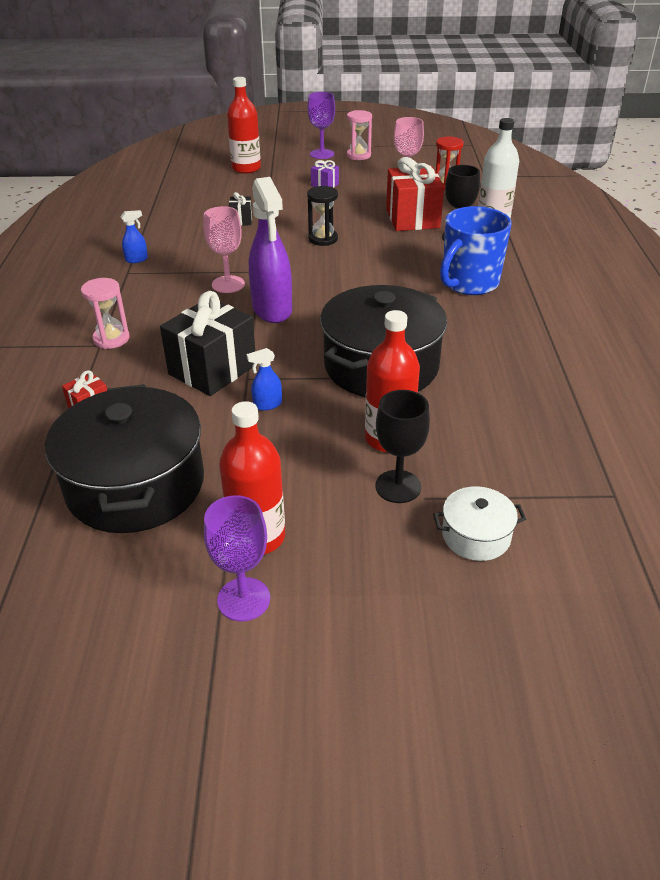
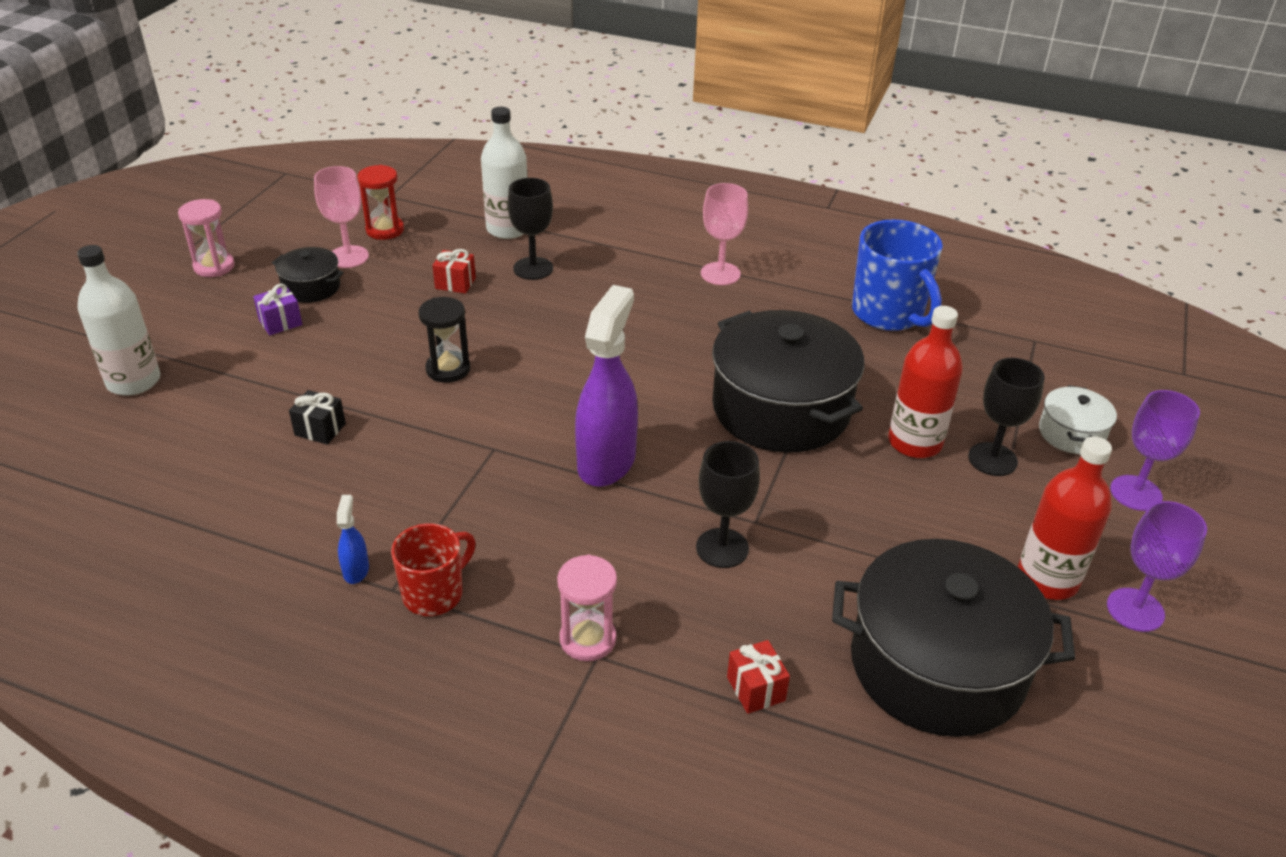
camera: 70 degrees left, 0 degrees up
black gift [160,291,255,396] -> black goblet [696,441,760,568]
pink goblet [203,206,245,293] -> pink goblet moved to [701,183,748,285]
red bottle [227,77,261,174] -> white bottle [77,245,160,396]
blue spray bottle [247,348,282,411] -> none
purple spray bottle [249,177,292,323] -> purple spray bottle turned 75 degrees counterclockwise [575,285,638,487]
purple goblet [307,92,335,159] -> purple goblet moved to [1110,390,1200,511]
red gift [386,157,444,231] -> red gift [432,249,476,294], size x0.46
blue mug [440,206,512,295] -> blue mug moved to [852,219,943,331]
none -> black pot [272,247,344,303]
none -> red mug [391,523,476,616]

